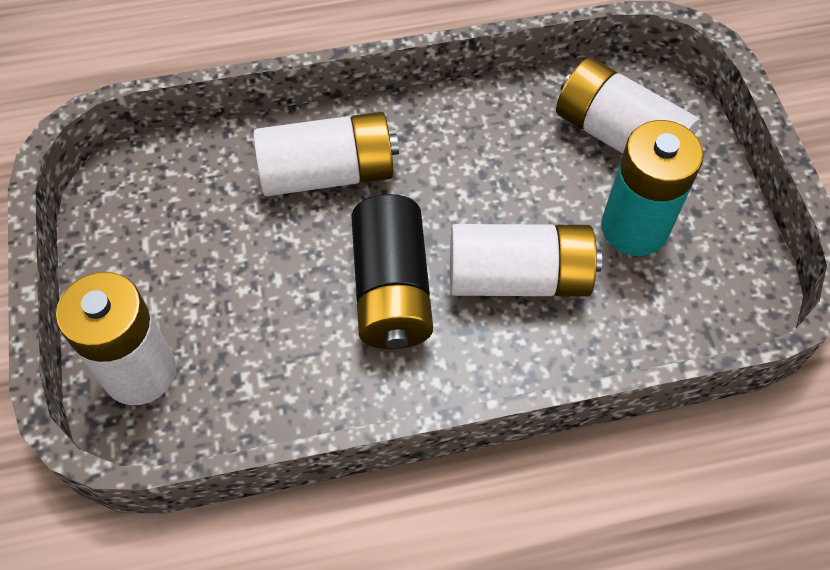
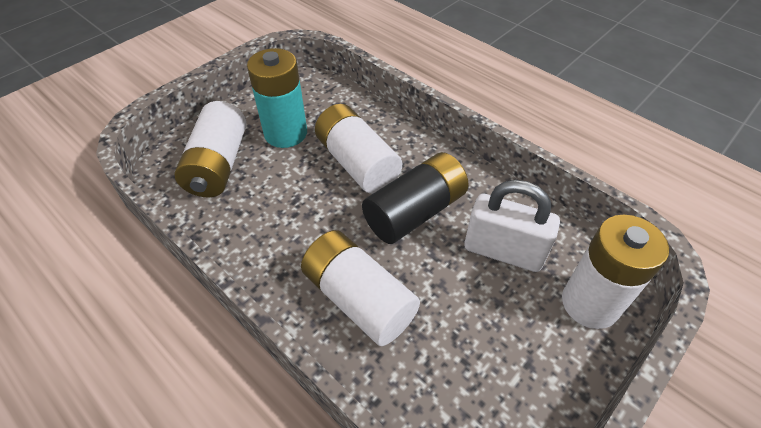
camera: 125 degrees left, 10 degrees down
none -> white padlock [464,180,560,272]

